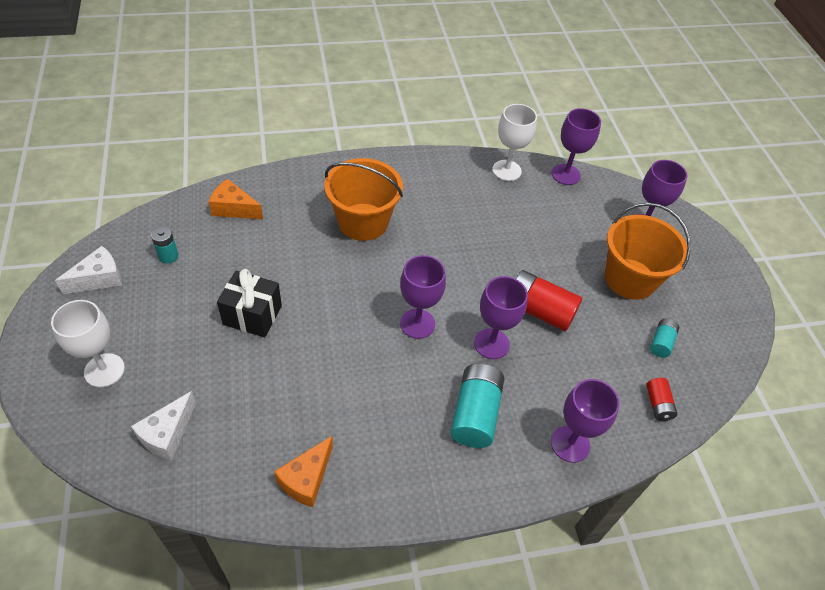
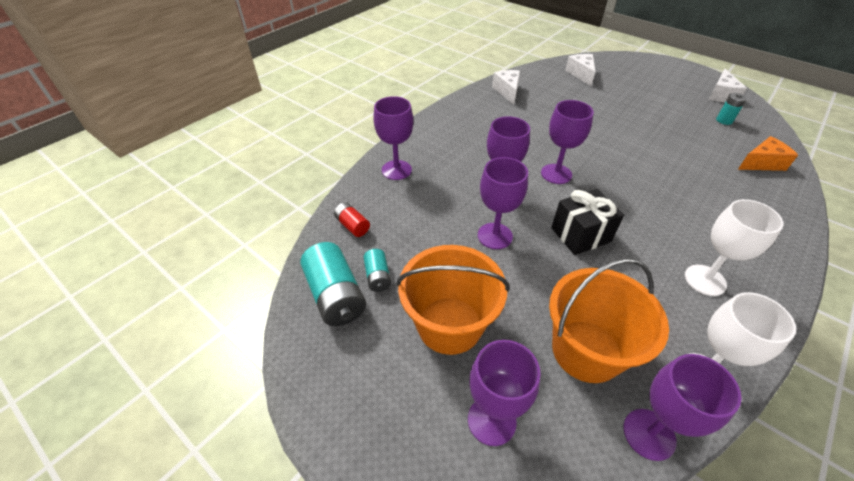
camera: 145 degrees right, 5 degrees down
white goblet [51,300,125,387] -> white goblet moved to [685,199,784,296]
black gift [217,269,282,337] -> black gift moved to [551,189,624,255]
orange cheese [274,436,333,507] -> white cheese [492,70,520,105]
orange bucket [324,158,403,241] -> orange bucket moved to [549,258,669,383]
turquoise battery [450,363,504,448] -> turquoise battery moved to [300,242,366,326]
red battery [516,270,582,331] -> purple goblet [478,157,528,249]

